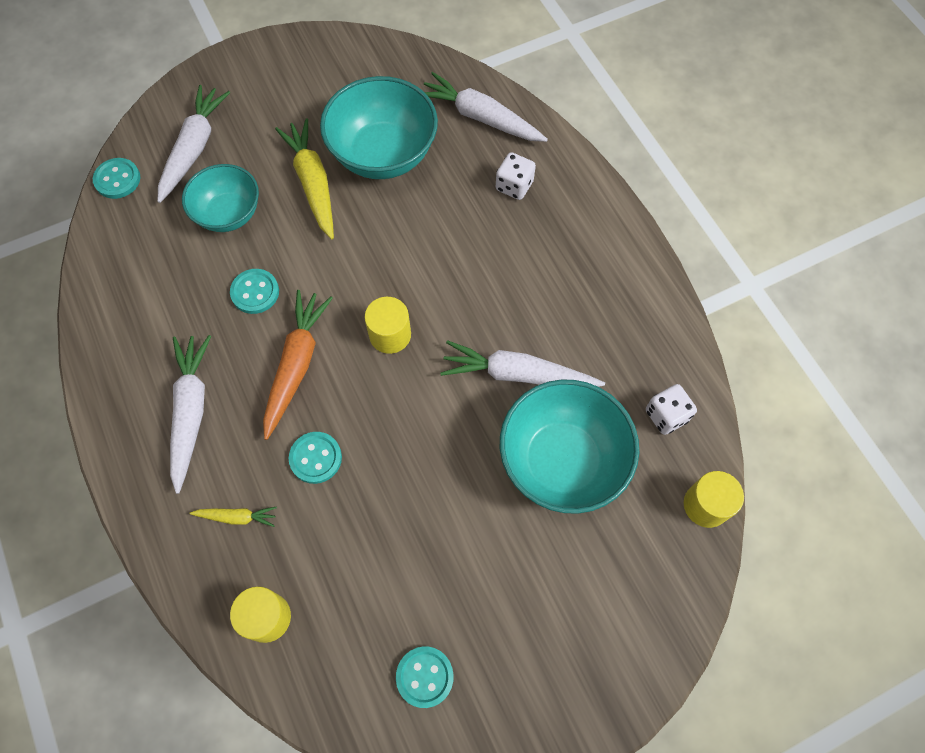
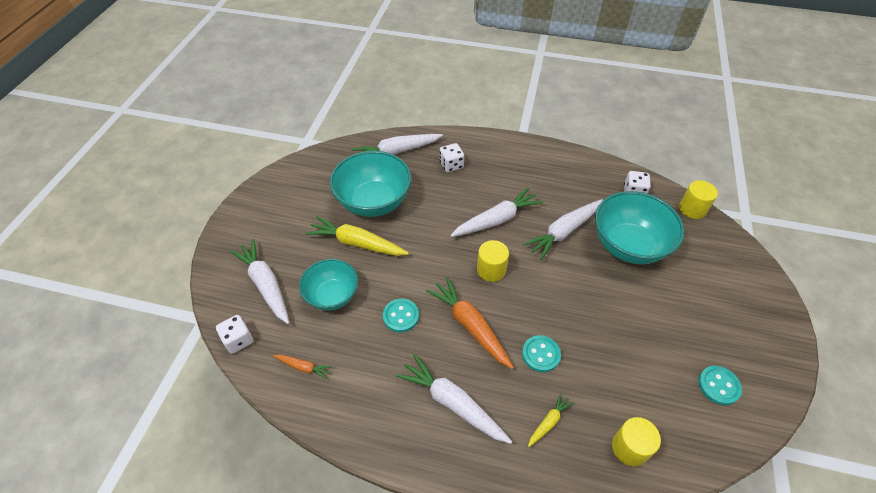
camera: 50 degrees left, 15 degrees down
turquoise button [93,158,140,199] -> white dice [216,315,253,354]
none -> orange carrot [273,354,332,380]
none -> white carrot [450,187,543,237]

